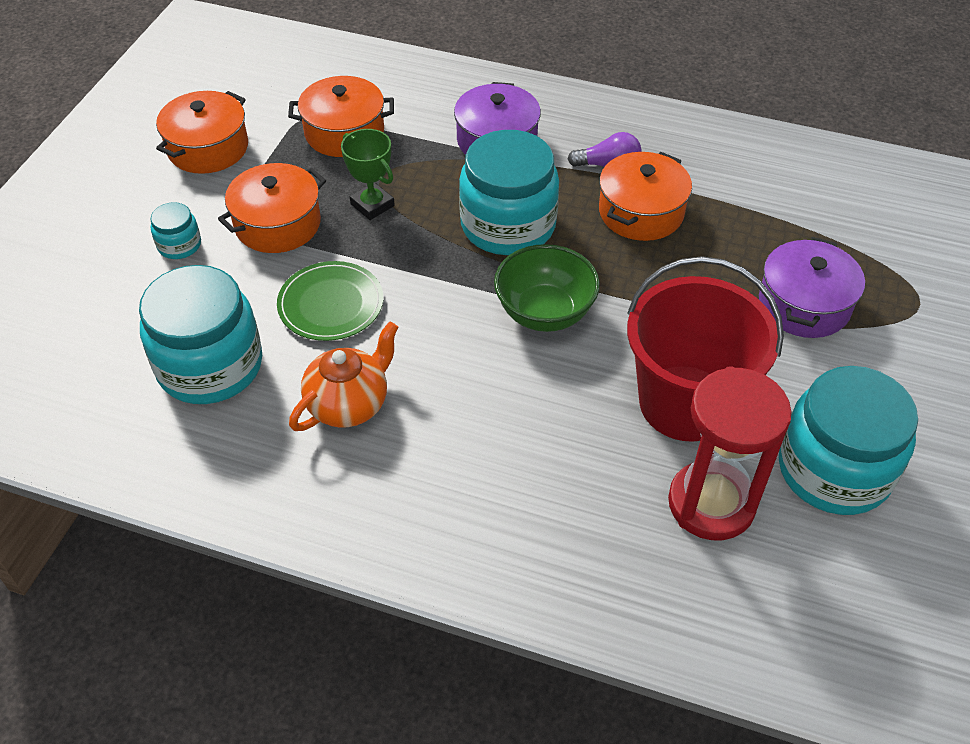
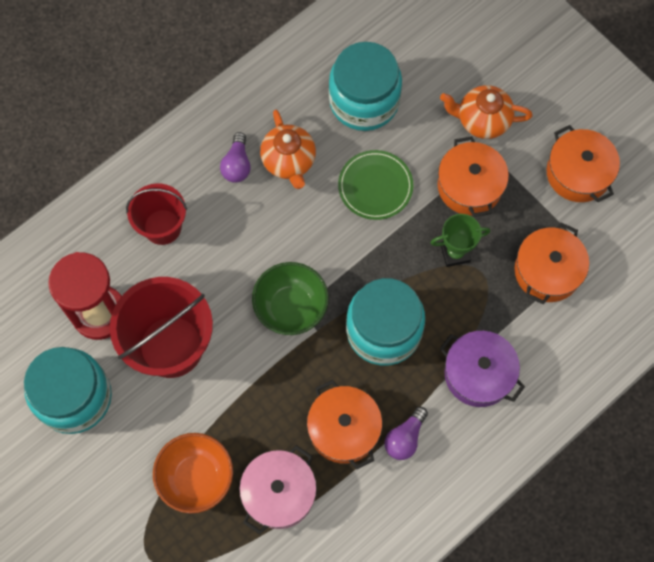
camera: 120 degrees right, 20 degrees up
turquoise jar [150,202,201,259] -> orange teapot [440,85,533,139]
purple pot [759,237,865,338] -> orange bowl [153,433,233,514]
none -> red bucket [126,183,187,245]
none -> purple light bulb [220,132,251,183]
none -> pink pot [239,445,317,535]

